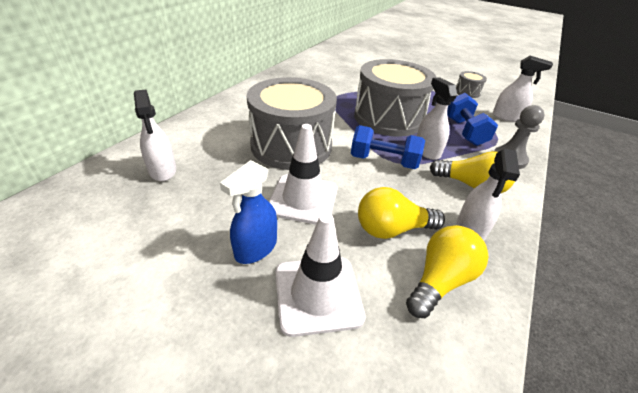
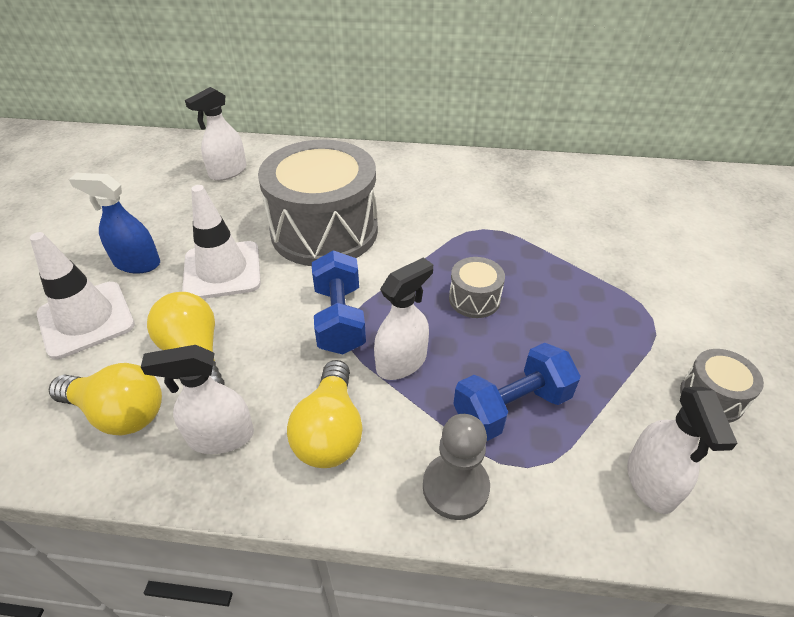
camera: 70 degrees right, 5 degrees up
grey drum [354,59,437,137] -> grey drum [449,257,505,318], size x0.42

